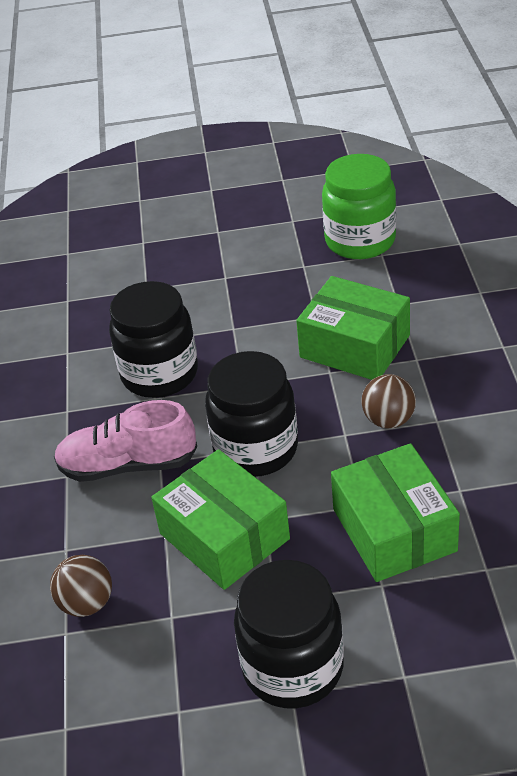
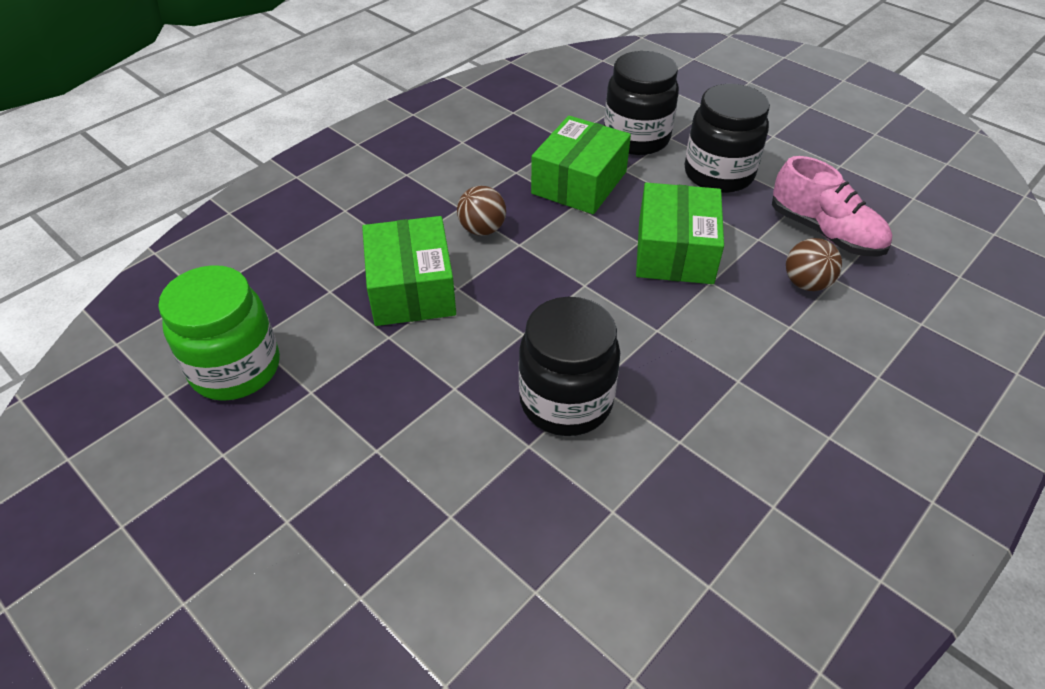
camera: 135 degrees left, 5 degrees up
pink shoe [54,400,197,482] -> pink shoe moved to [772,156,892,257]
black jar [205,351,298,477] -> black jar moved to [604,51,679,155]

